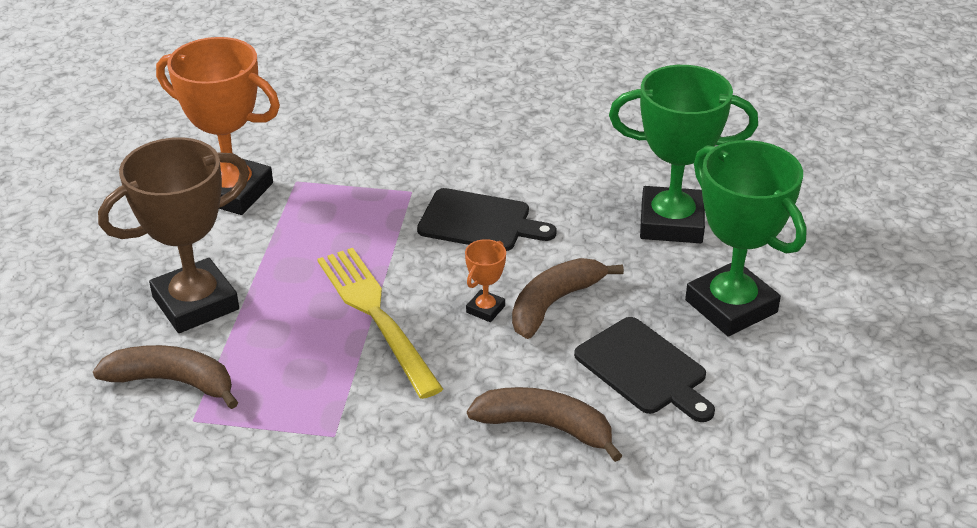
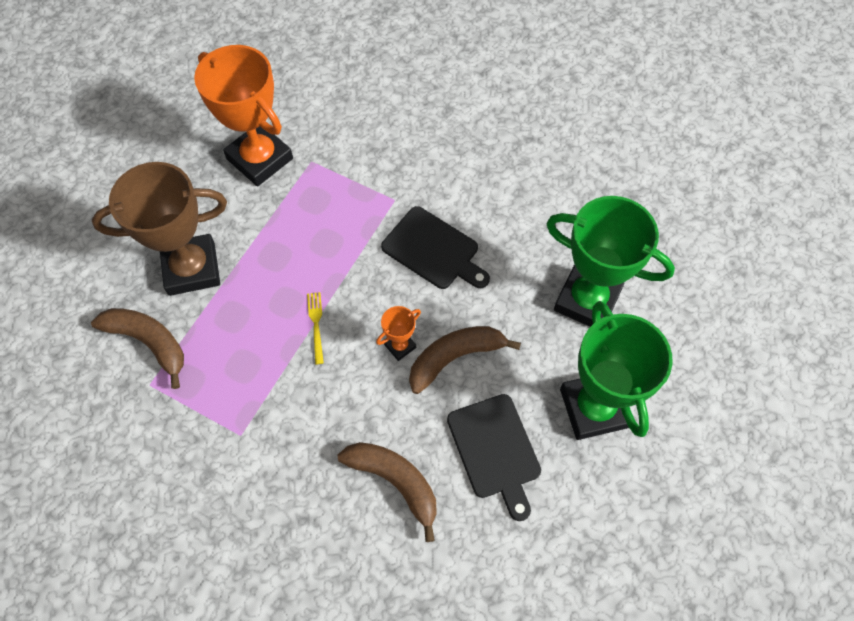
camera: 20 degrees right, 25 degrees up
yellow fork [317,248,443,399] -> yellow fork [307,292,324,364], size x0.42

